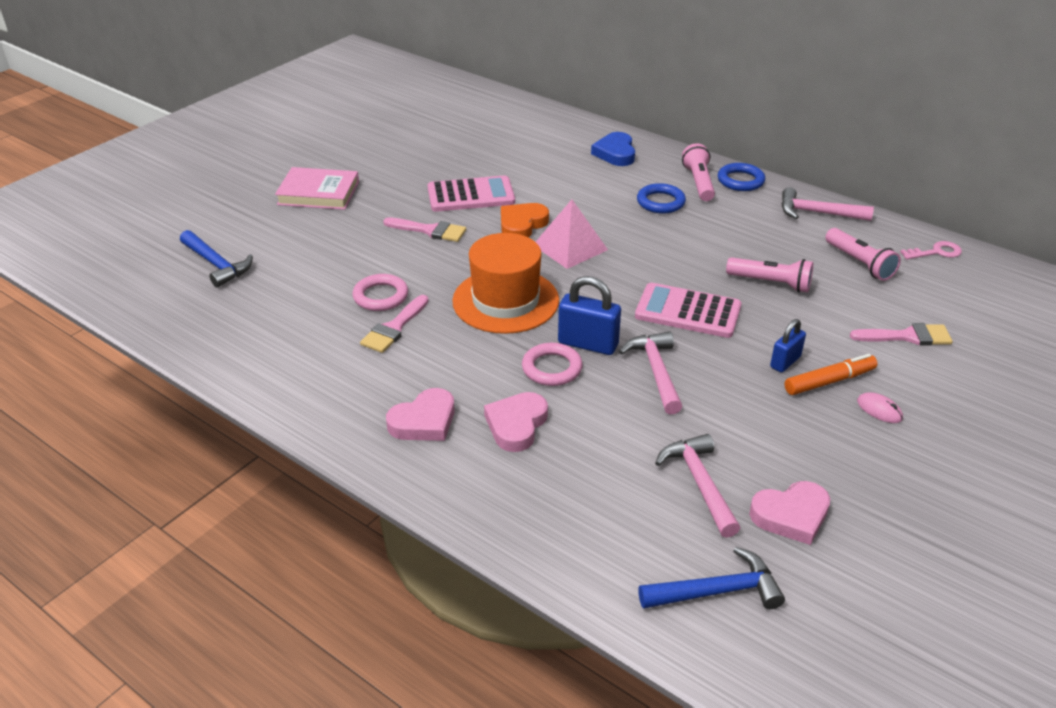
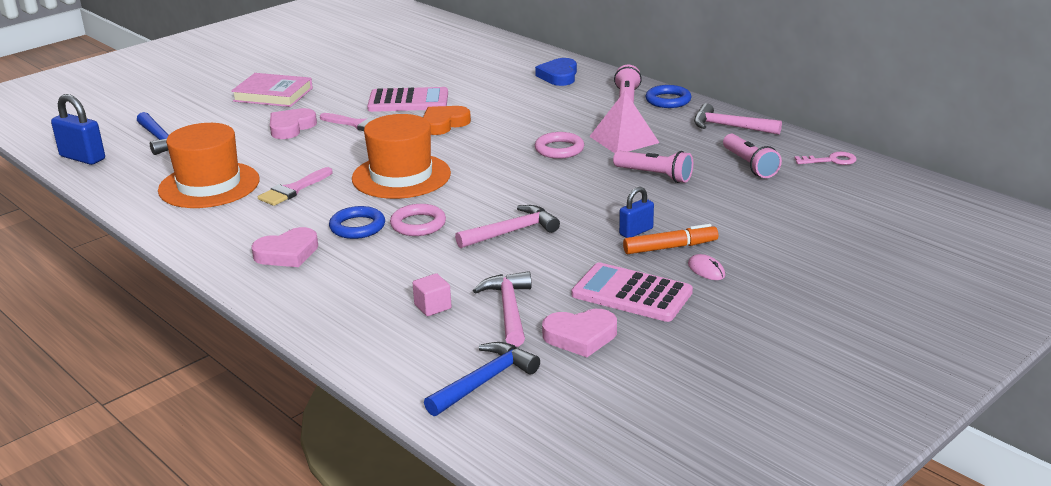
camera: 10 degrees right, 10 degrees down
pink ring [352,274,408,311] -> pink ring moved to [535,132,584,159]
pink heart [484,392,548,452] -> pink heart moved to [270,108,317,139]
pink pyramid [536,199,608,269] -> pink pyramid moved to [589,91,659,153]
blue padlock [558,276,621,355] -> blue padlock moved to [51,94,105,165]
pink hammer [619,332,682,414] -> pink hammer turned 60 degrees clockwise [455,205,560,248]
pink calculator [635,283,741,338] -> pink calculator moved to [572,262,693,322]
blue ring [637,183,686,214] -> blue ring moved to [329,206,385,239]
blue hammer [638,547,785,609] -> blue hammer turned 45 degrees counterclockwise [424,342,540,416]
pink brush [850,323,953,346] -> none
none -> orange hat [158,123,260,208]
none -> pink cube [413,273,452,316]

